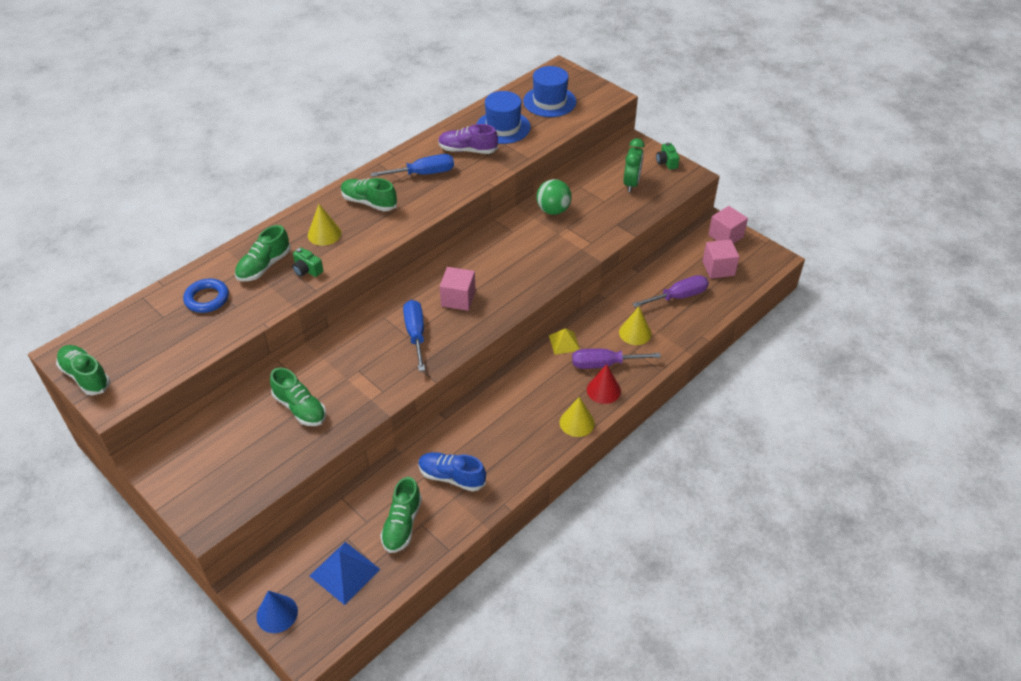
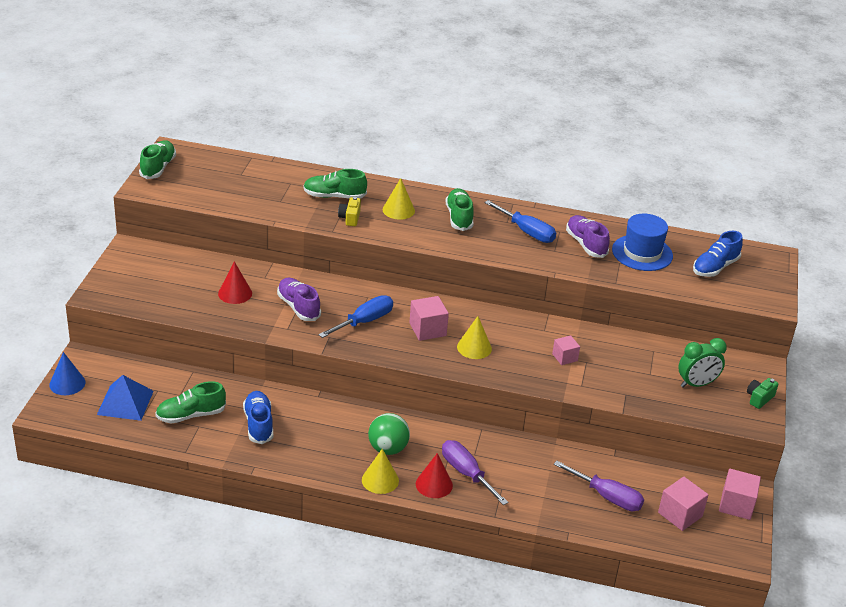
camera: 55 degrees right, 10 degrees down
blue ring [183,279,229,313] -> none
green shoe [270,367,326,426] -> red cone [218,261,252,304]
green camera [292,247,323,277] -> yellow camera [338,197,361,226]
blue hat [523,66,576,117] -> blue shoe [693,231,743,277]
green ball [536,179,572,215] -> green ball moved to [368,413,410,455]
yellow pyramid [549,328,580,355] -> none
yellow cone [619,307,652,345] -> yellow cone moved to [457,316,492,359]
none -> purple shoe [277,278,321,321]
none -> pink cube [552,335,580,365]

